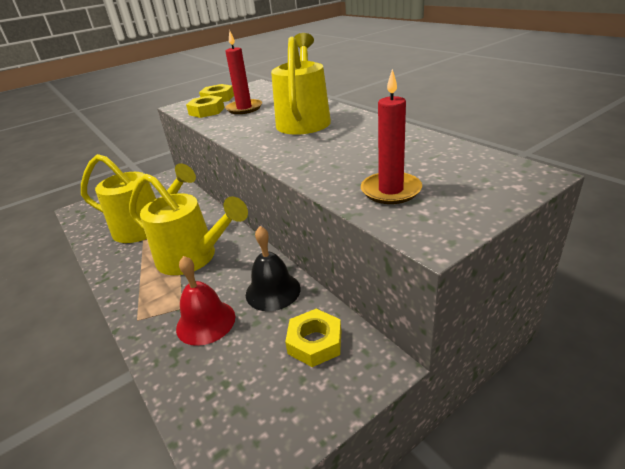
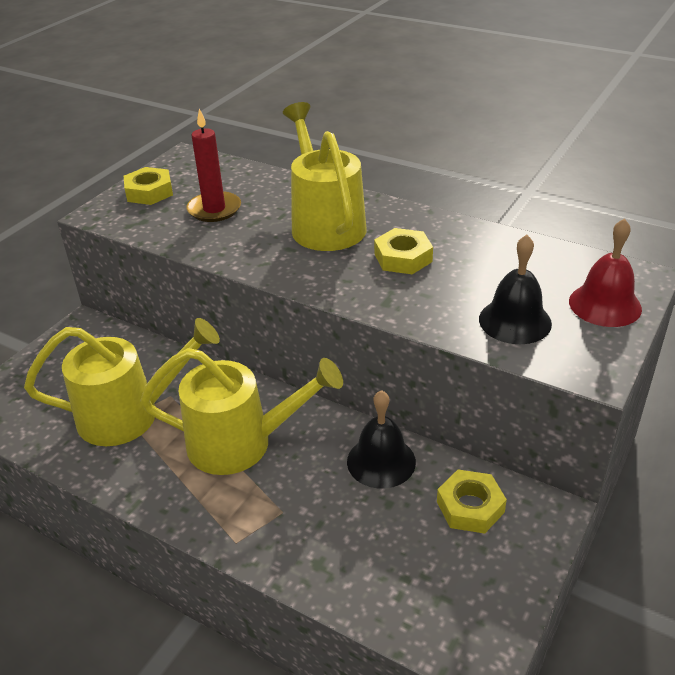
camera: 25 degrees left, 5 degrees up
red bell [176,256,235,346] -> red bell moved to [569,218,642,327]
yellow nut [186,95,224,118] -> yellow nut moved to [374,228,433,274]
red candle [361,69,422,204] -> black bell [479,235,552,344]

